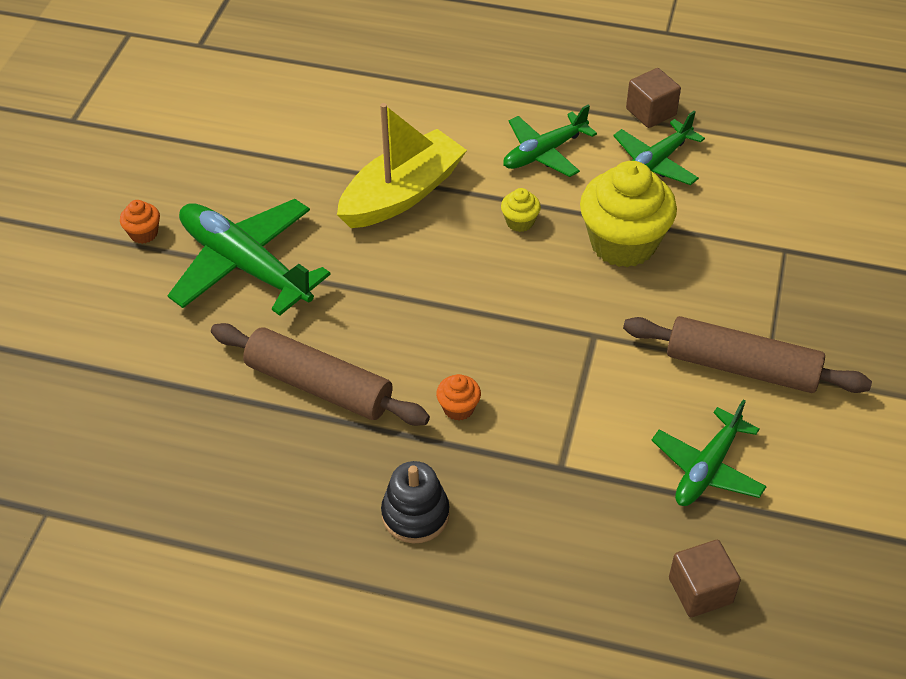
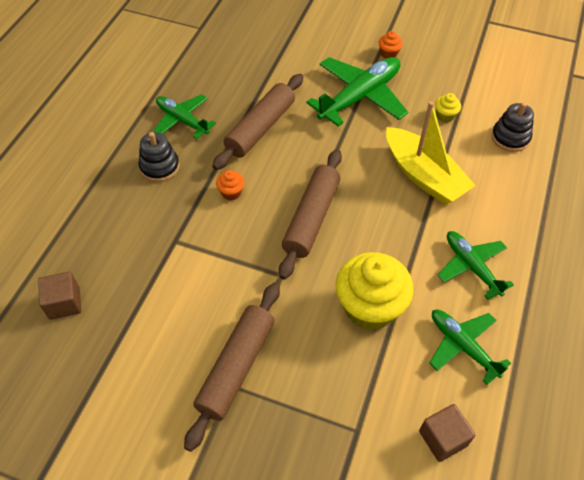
camera: 95 degrees right, 5 degrees up
yellow cupcake [501,188,541,232] -> yellow cupcake moved to [435,93,461,122]
brown cube [626,68,681,128] -> brown cube moved to [419,404,475,462]
green plane [652,399,767,506] -> green plane moved to [153,94,216,139]
none -> brown rolling pin [279,149,342,280]
none -> black stacking toy [491,102,534,152]

